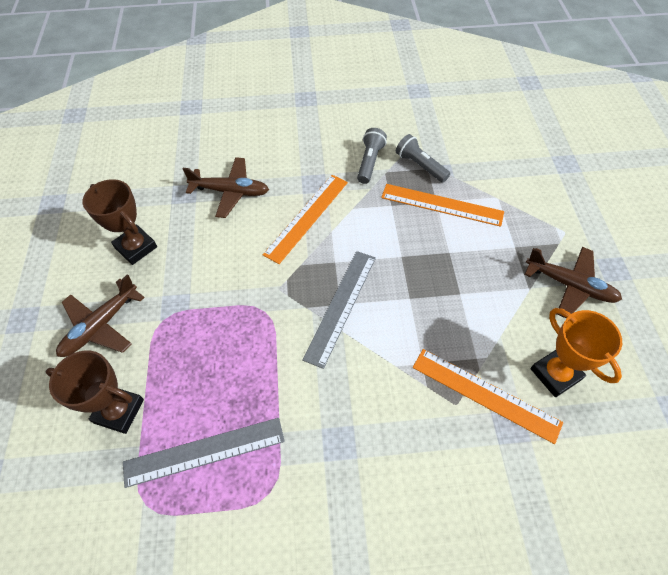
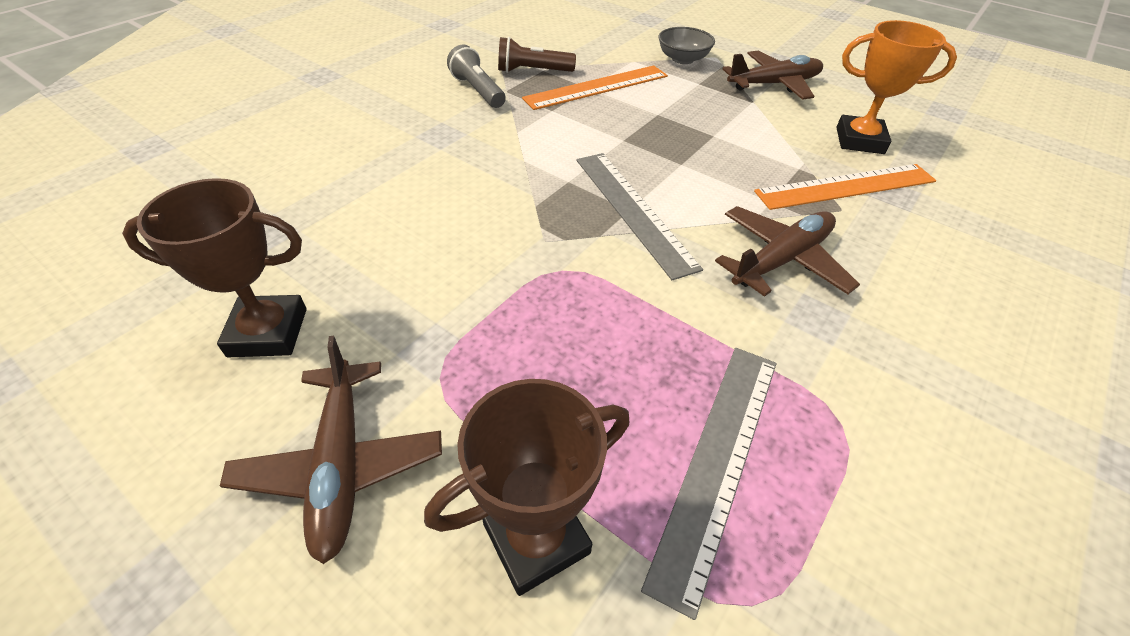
camera: 50 degrees left, 10 degrees down
brown plane [183,157,269,218] -> brown plane moved to [715,206,860,297]
orange ruler [263,175,348,264] -> none
grey flashlight [396,134,450,183] -> brown flashlight [498,37,576,73]
none -> grey bowl [659,27,715,64]

